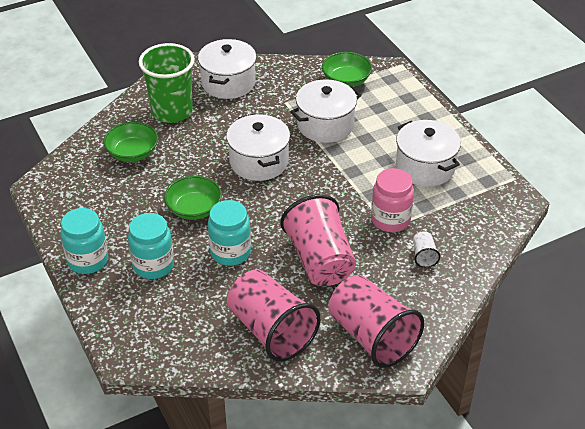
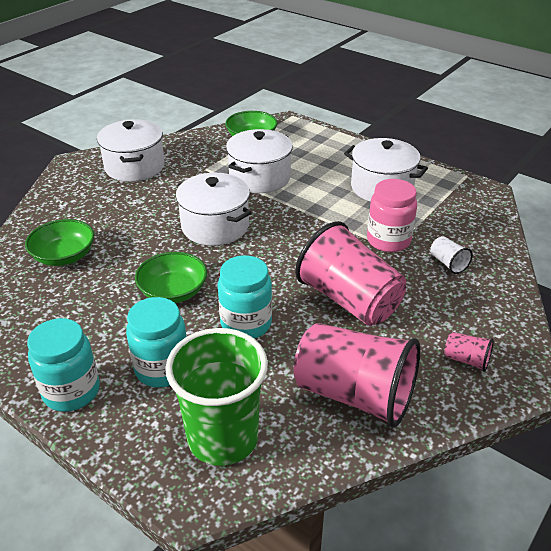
camera: 25 degrees left, 5 degrees down
green cup [139,43,195,123] -> green cup moved to [165,328,268,466]
pink cup [328,275,424,368] -> pink cup [444,332,494,372], size x0.41

